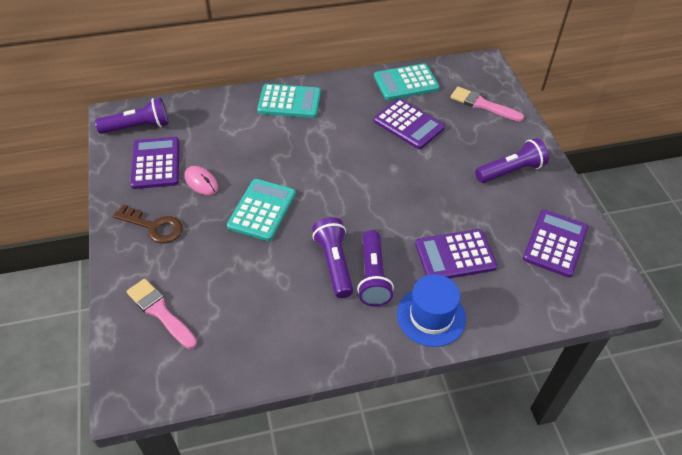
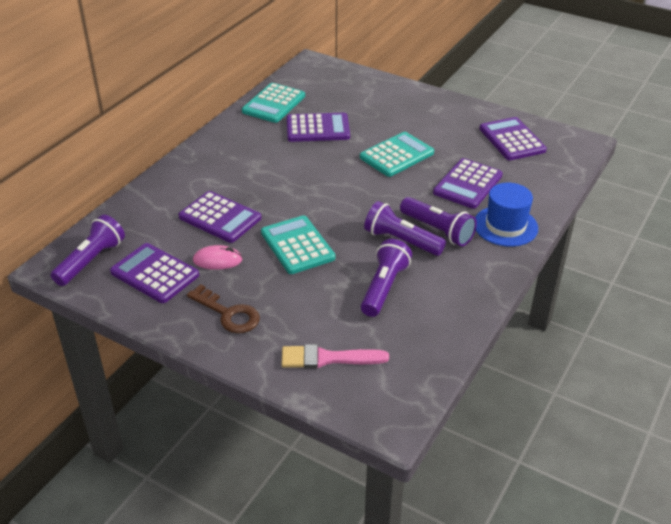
camera: 45 degrees left, 10 degrees down
brown key [113,204,183,243] -> brown key turned 60 degrees clockwise [187,284,260,333]
turquoise calculator [257,84,321,118] -> turquoise calculator moved to [360,132,434,177]
pink brush [450,87,524,121] -> none
purple flashlight [475,138,549,183] -> purple flashlight moved to [361,239,412,317]
none -> purple calculator [179,191,261,243]

